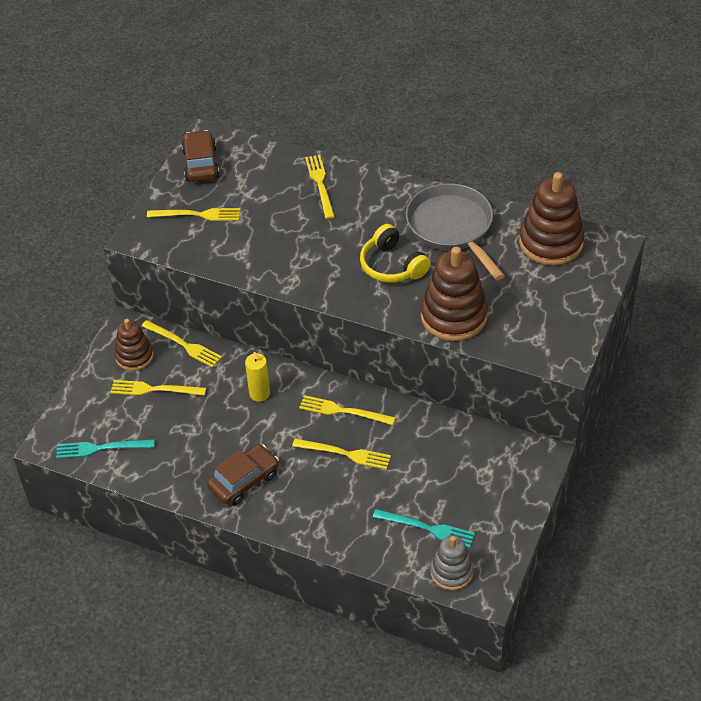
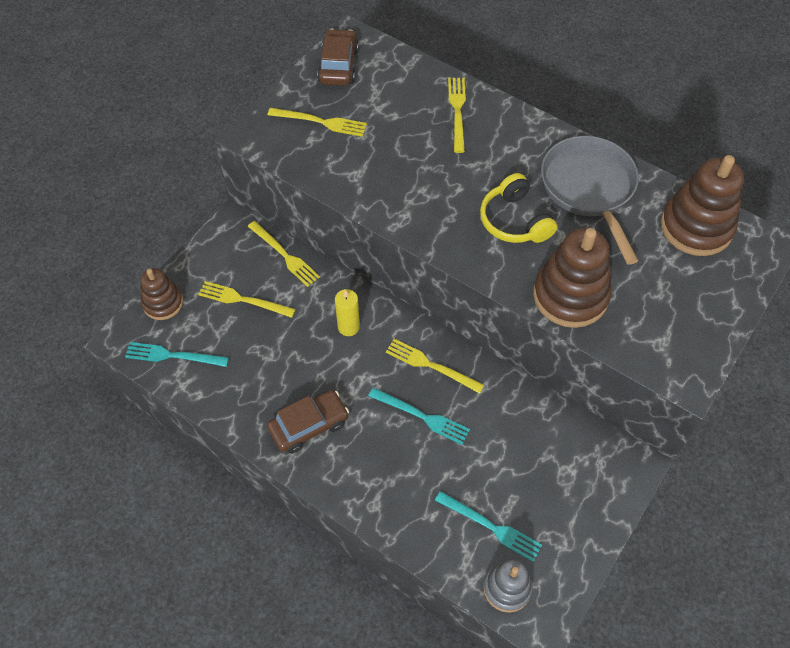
camera: 10 degrees right, 10 degrees up
brown stacking toy [114,319,154,371] -> brown stacking toy moved to [140,268,183,320]
yellow fork [292,439,391,470] -> turquoise fork [368,387,470,445]

